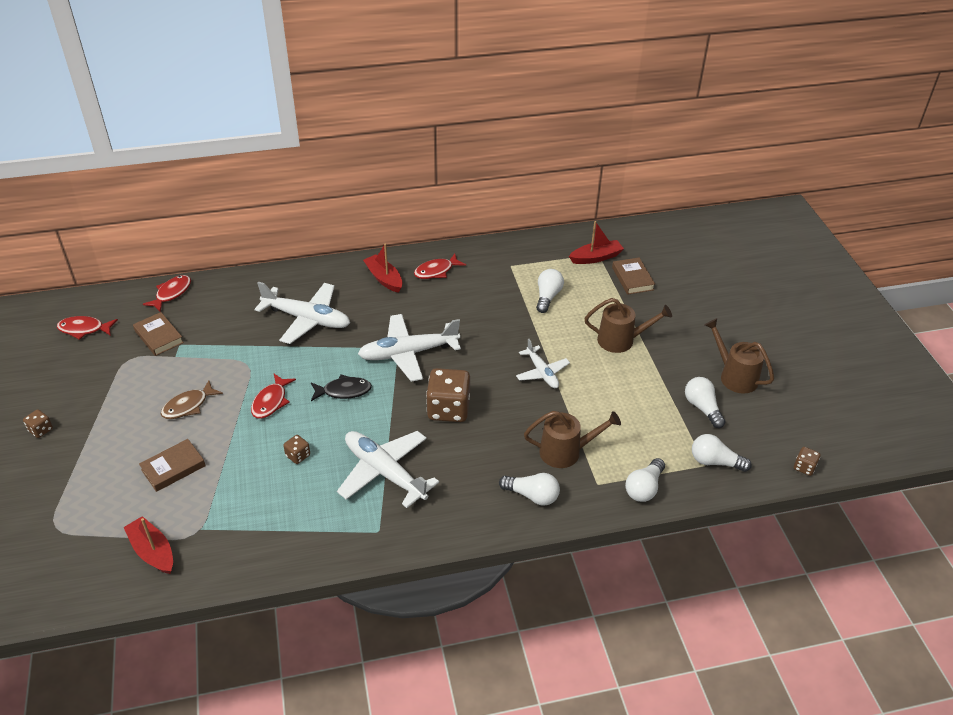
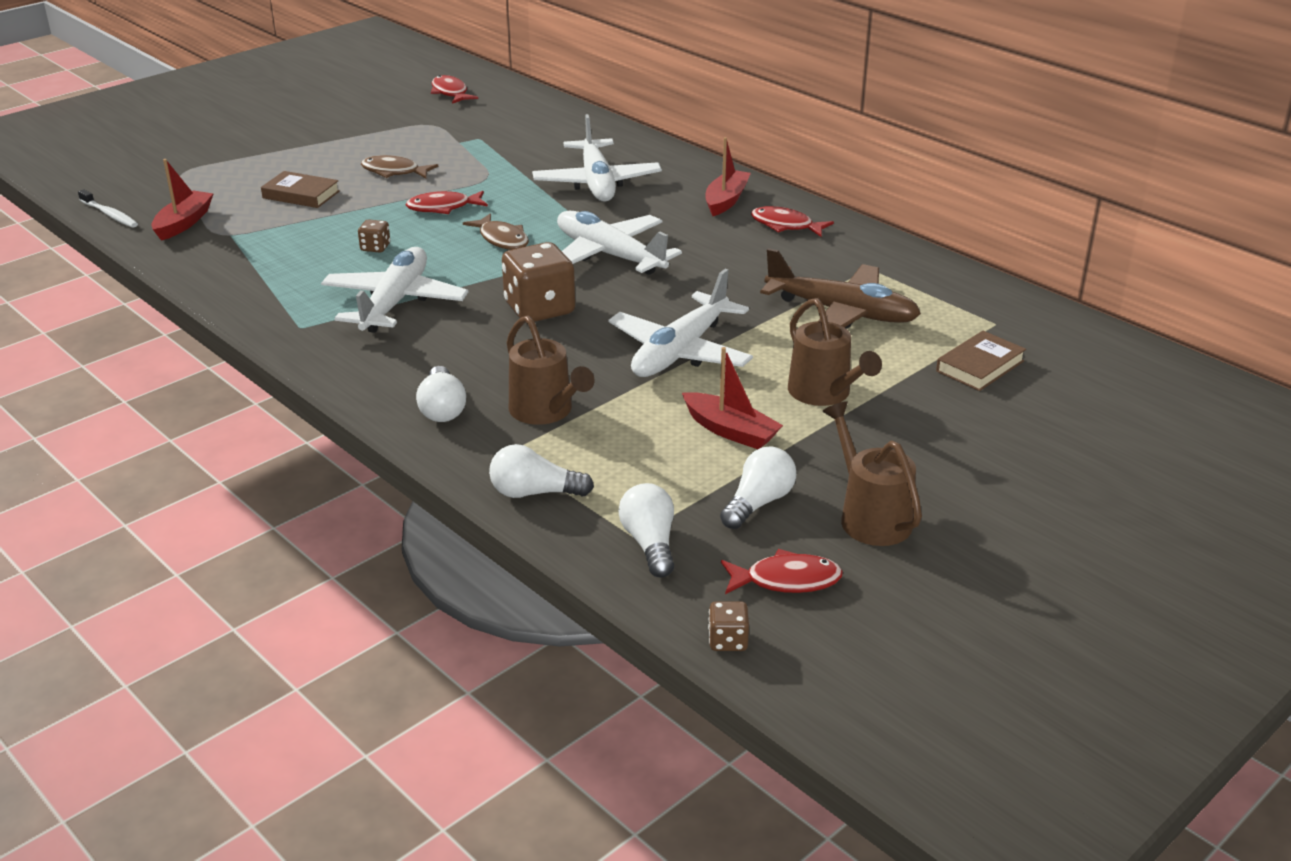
camera: 60 degrees right, 10 degrees down
brown dice [23,409,53,438] -> none
brown book [133,312,184,356] -> none
red fish [143,275,191,312] -> red fish moved to [721,549,843,594]
black fish [311,375,372,401] -> brown fish [463,213,529,250]
white plane [516,339,570,388] -> white plane [609,269,753,377], size x1.70
white light bulb [536,269,564,313] -> brown plane [760,248,921,328]
red boat [569,221,624,264] -> red boat moved to [682,347,783,449]
brown watering can [705,318,774,394] -> brown watering can turned 45 degrees counterclockwise [822,401,922,546]
none -> white toothbrush [78,189,138,228]

